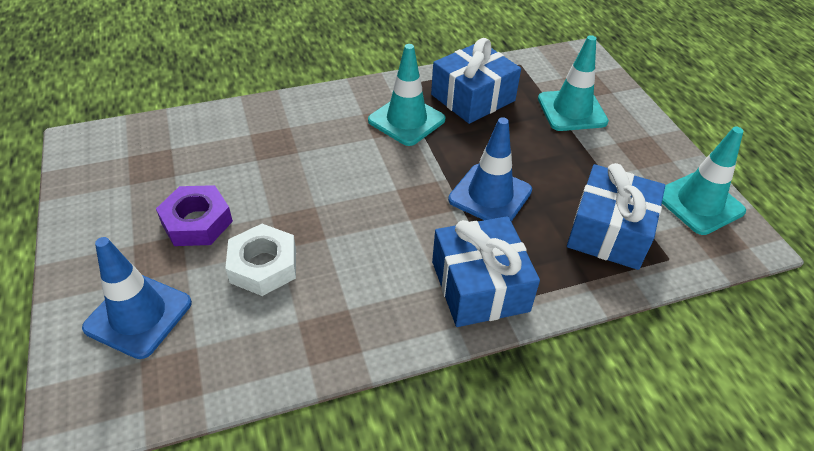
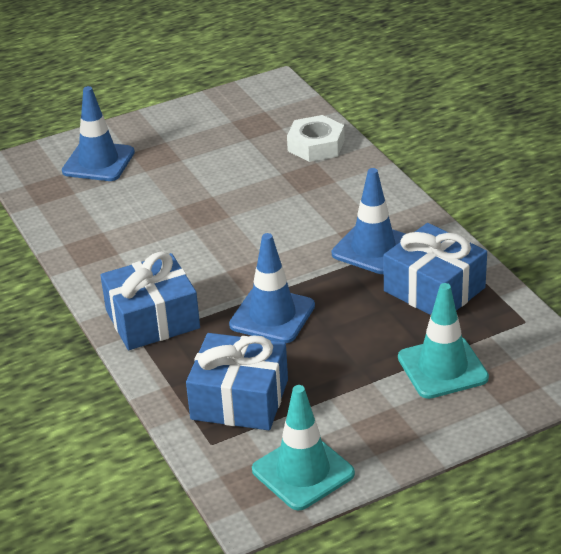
camera: 85 degrees right, 10 degrees down
purple nut [156,185,233,246] -> none
white nut [225,224,296,296] -> white nut moved to [287,115,345,162]
turquoise traffic cone [368,44,446,146] -> blue traffic cone [332,168,405,274]

